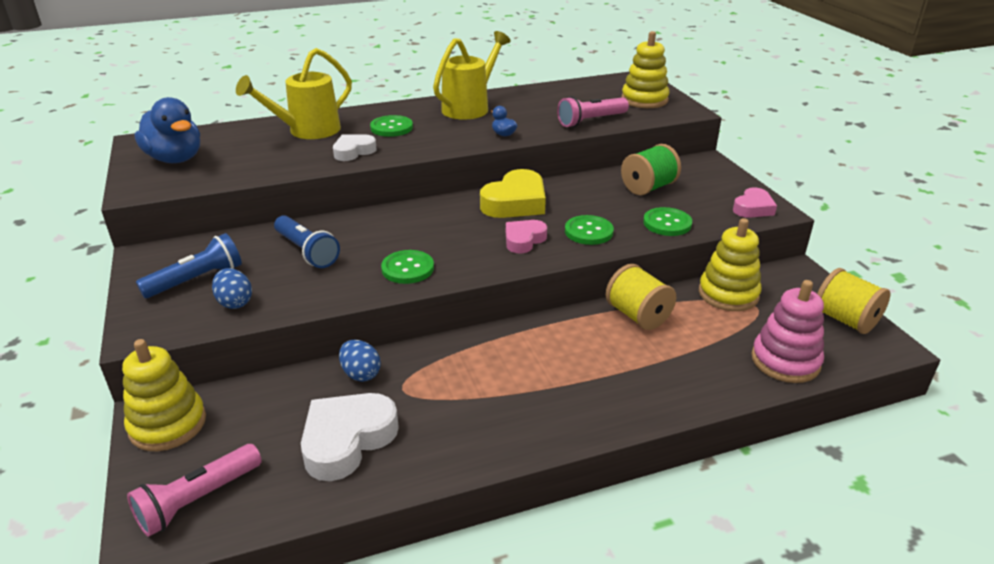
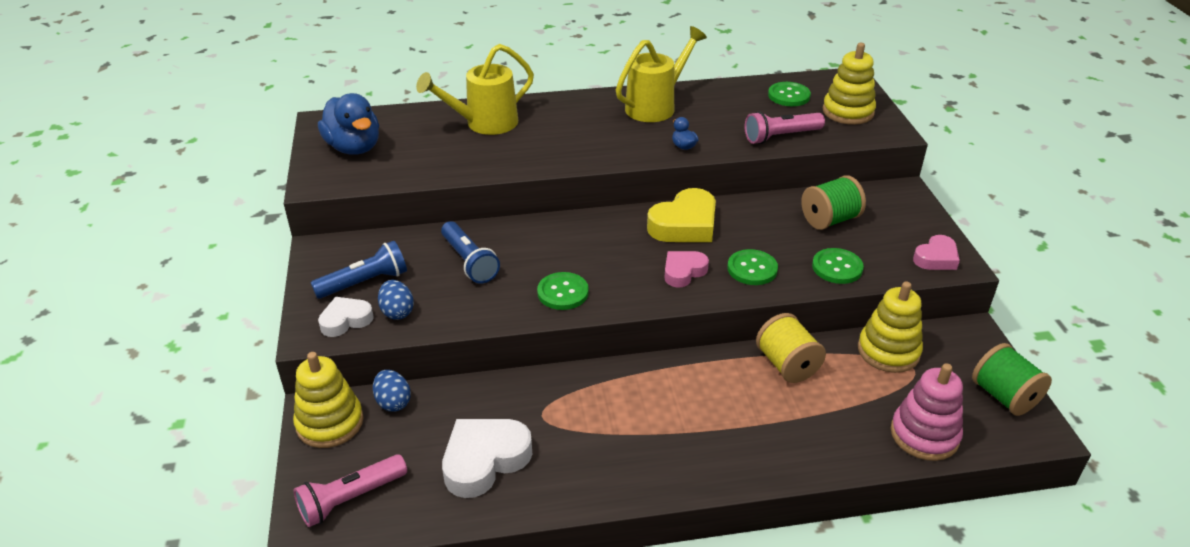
camera: 10 degrees right, 5 degrees up
white heart [333,134,377,161] -> white heart moved to [318,297,374,337]
blue egg [339,340,381,382] -> blue egg moved to [373,370,411,412]
green button [370,115,413,137] -> green button moved to [768,82,811,106]
yellow spool [817,268,890,334] -> green spool [972,343,1052,416]

